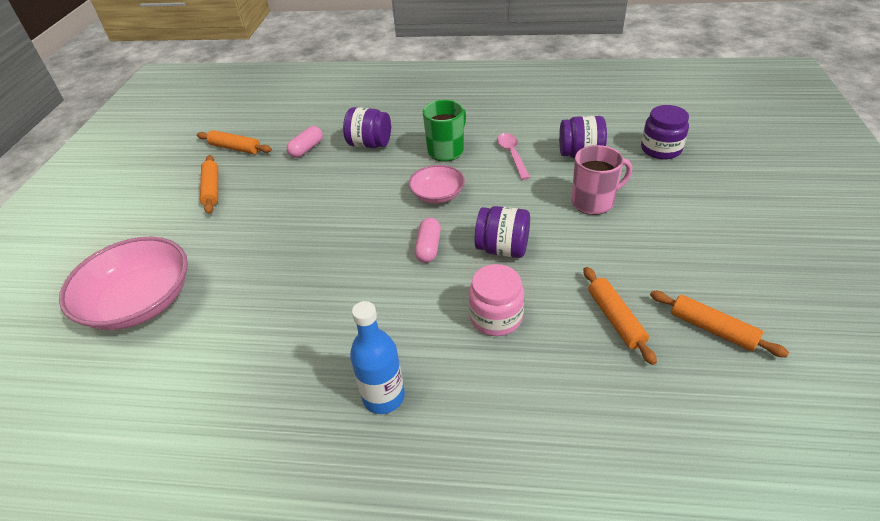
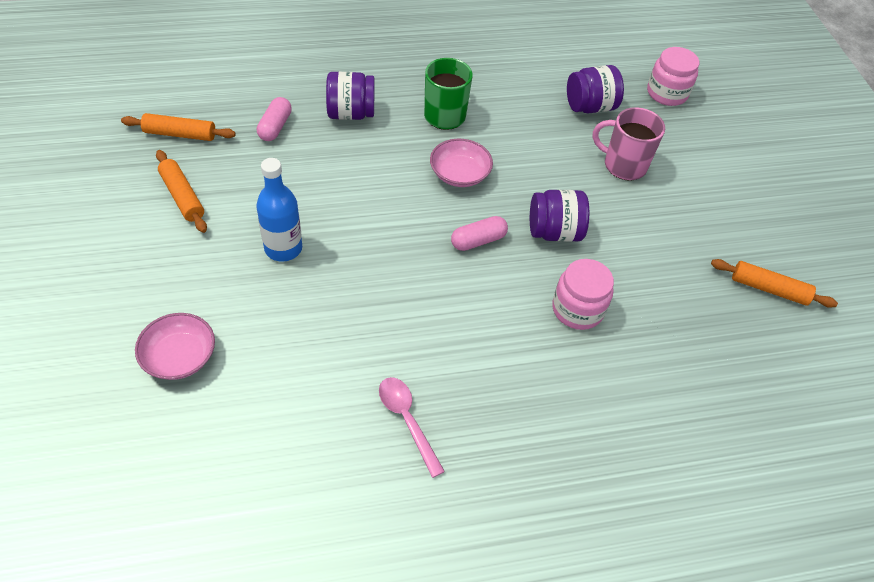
camera: 25 degrees left, 10 degrees up
pink bowl [59,237,188,330] -> pink bowl [135,313,215,380], size x0.55
blue bottle [350,301,405,414] -> blue bottle moved to [256,158,302,262]
pink capsule [415,218,441,263] -> pink capsule turned 75 degrees clockwise [451,216,508,251]
pink spoon [497,133,531,180] -> pink spoon moved to [379,377,445,478]
pink mug [572,145,632,215] -> pink mug turned 120 degrees counterclockwise [592,107,665,181]
orange rolling pin [583,267,657,365] -> none
purple jar [641,105,689,159] -> pink jar [647,47,699,106]

